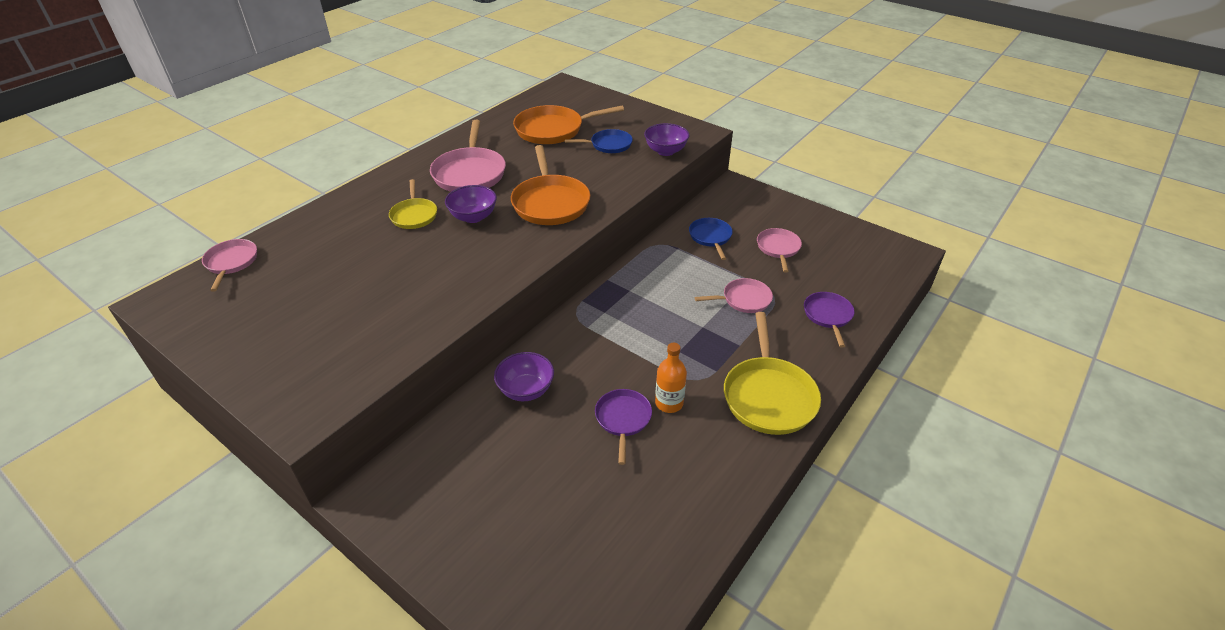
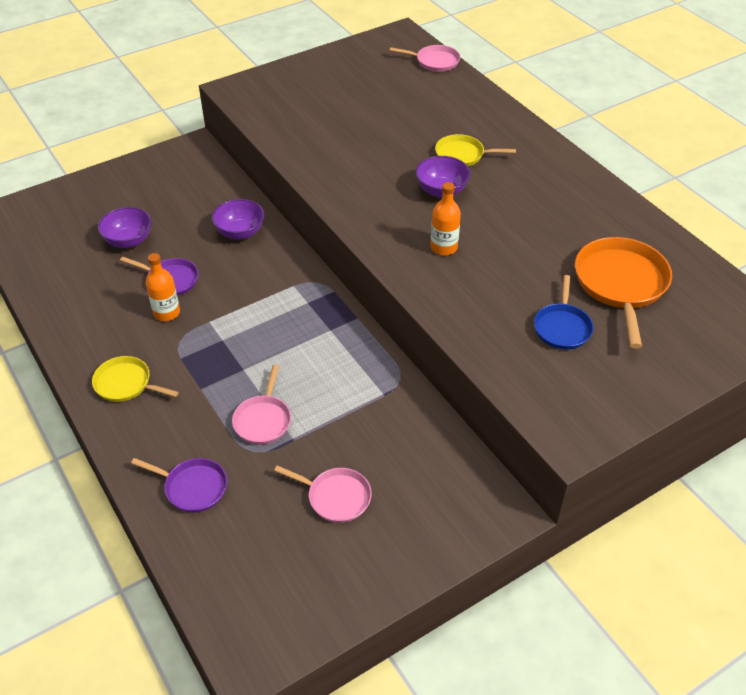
camera: 110 degrees right, 5 degrees up
pink pan [430,120,506,192] -> none
orange pan [511,145,590,225] -> orange bottle [430,182,461,255]
purple bowl [644,123,689,156] -> purple bowl moved to [98,207,151,248]
blue pan [689,218,733,260] -> none
yellow pan [724,312,821,435] -> yellow pan [92,356,179,402], size x0.59

